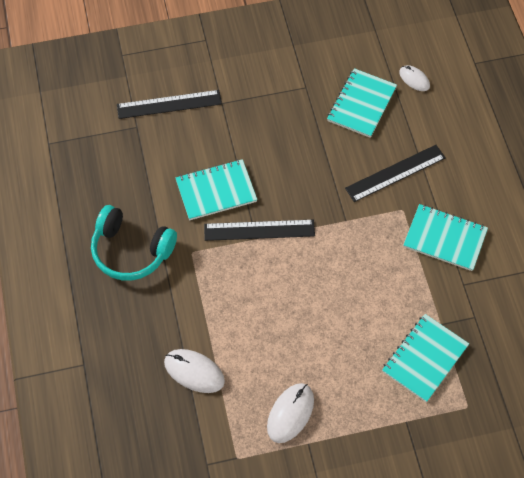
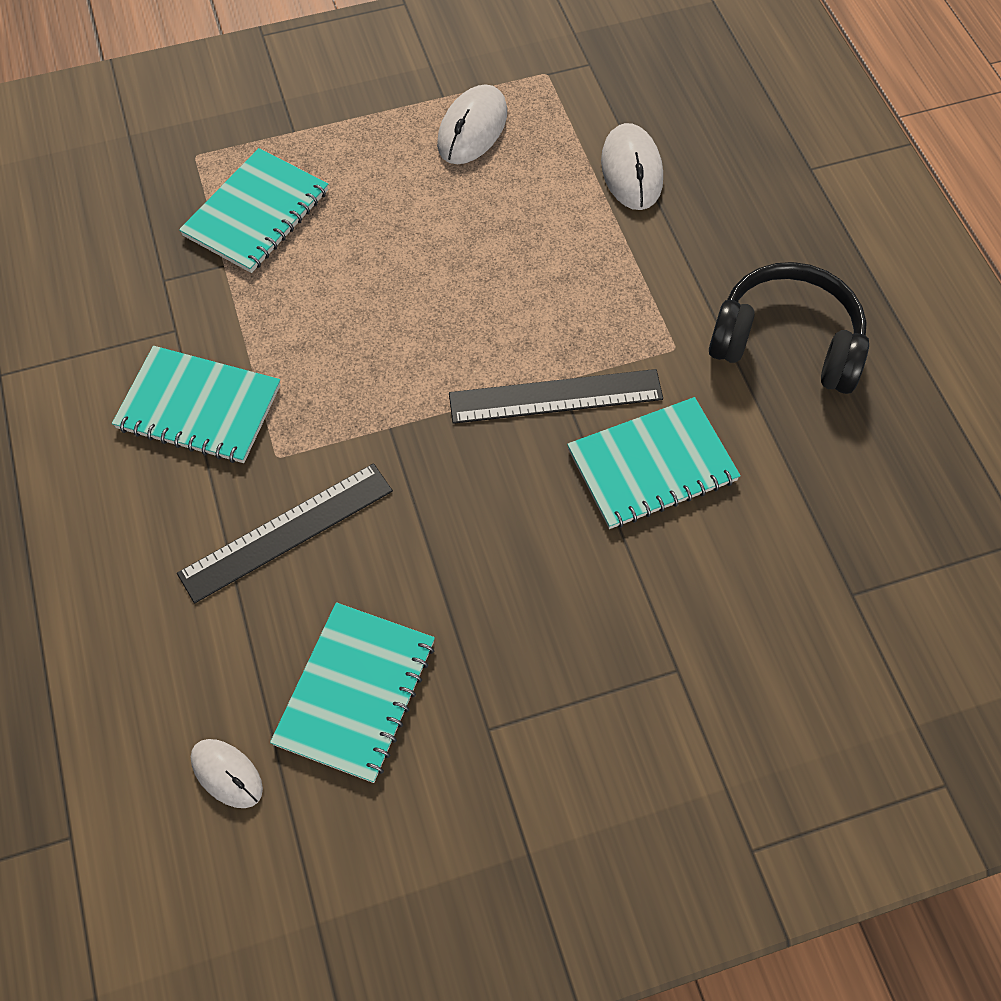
camera: 175 degrees right, 0 degrees up
turquoise headphones [91,205,177,281] -> black headphones [709,262,869,394]
black ruler [117,90,222,119] -> none
white mouse [164,349,225,393] -> white mouse turned 60 degrees clockwise [601,123,663,210]

